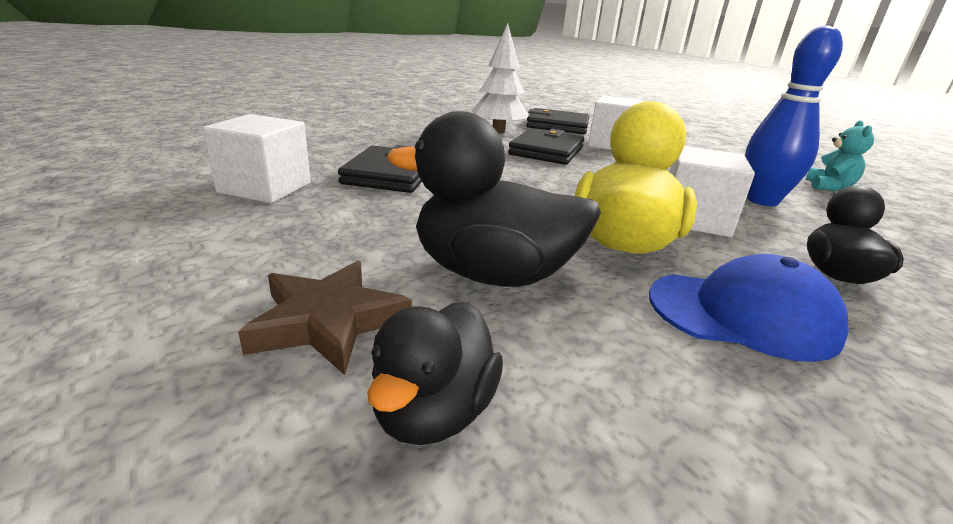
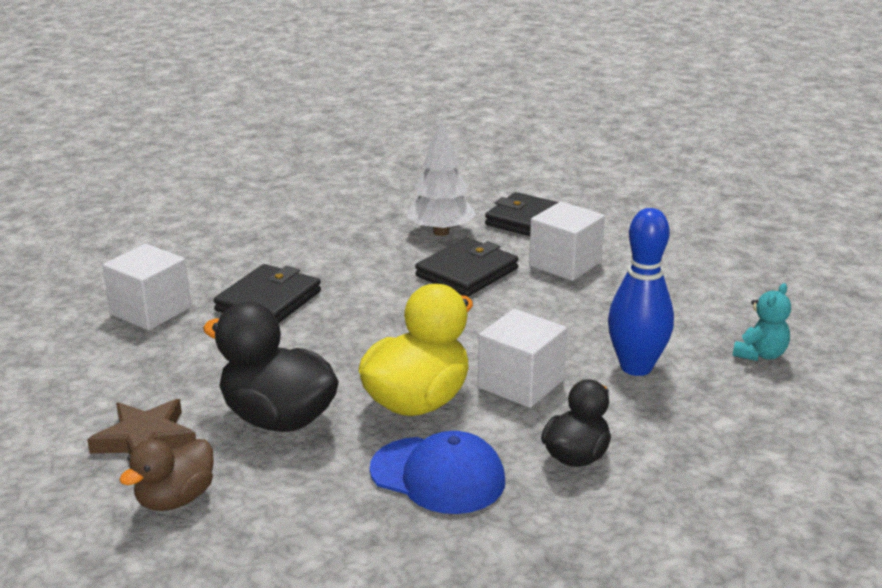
camera: 20 degrees right, 0 degrees up
black duck [367,302,503,445] -> brown duck [119,439,214,511]

